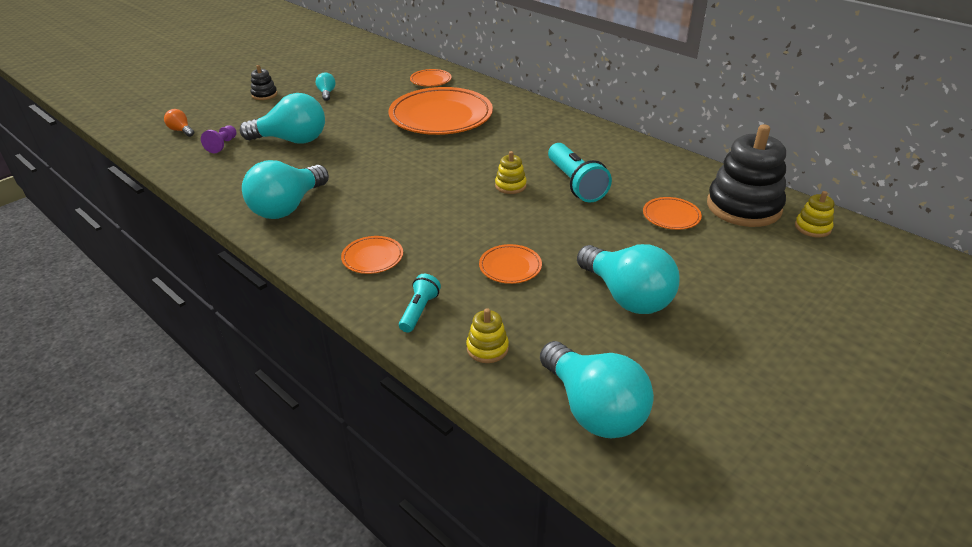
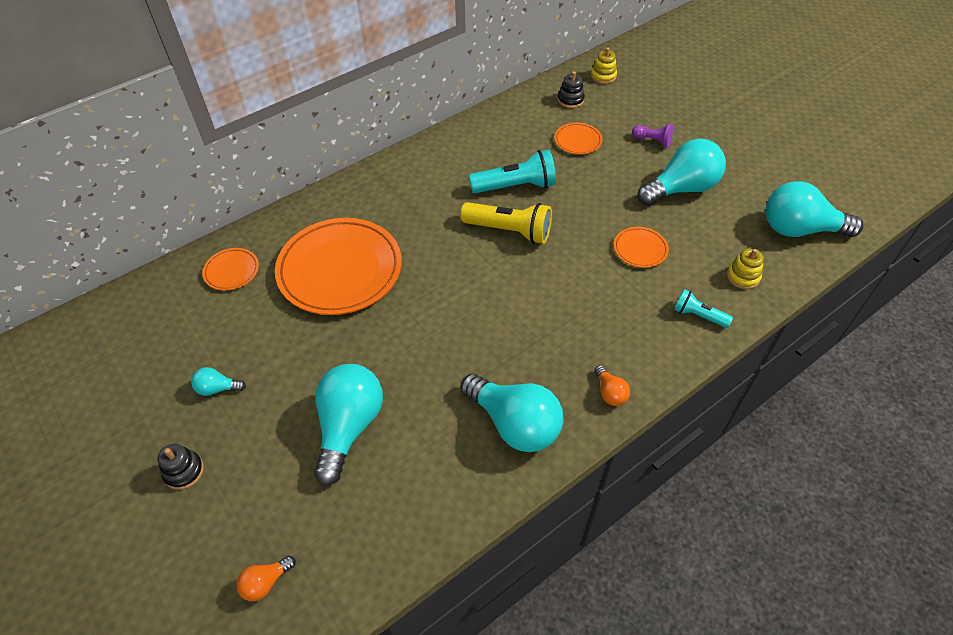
camera: 80 degrees left, 15 degrees up
purple pawn [201,125,237,154] -> purple pawn moved to [632,124,673,148]
orange plate [341,236,403,274] -> none
yellow stacking toy [495,151,527,194] -> yellow flashlight [460,202,552,244]
turquoise light bulb [540,341,654,438] -> turquoise light bulb turned 150 degrees counterclockwise [766,181,863,237]
black stacking toy [707,124,786,227] -> black stacking toy [558,71,585,108], size x0.45
none -> orange light bulb [594,365,630,406]

